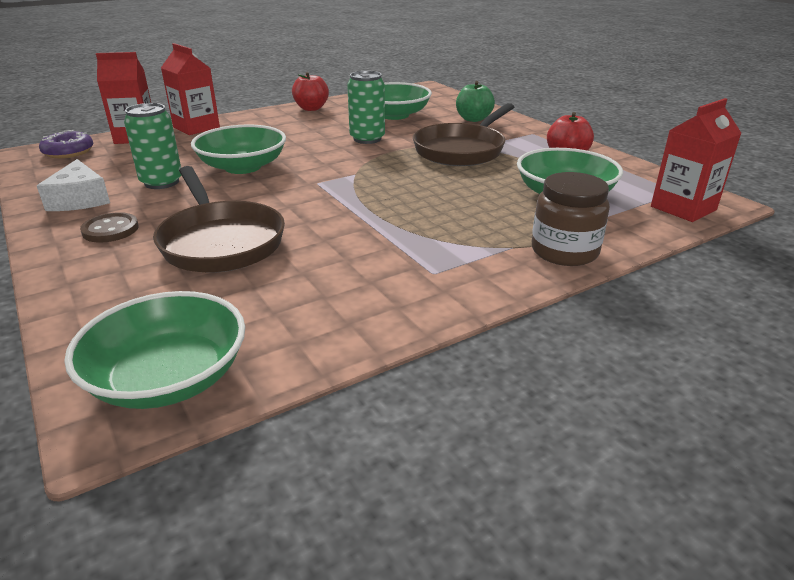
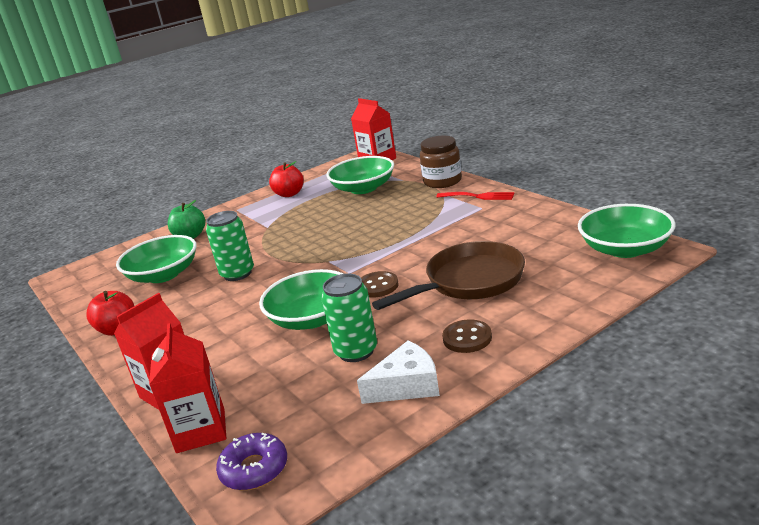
camera: 90 degrees left, 5 degrees down
brown pan [413,103,514,166] -> none
none -> brown button [361,271,399,298]
none -> red fork [436,192,515,200]

